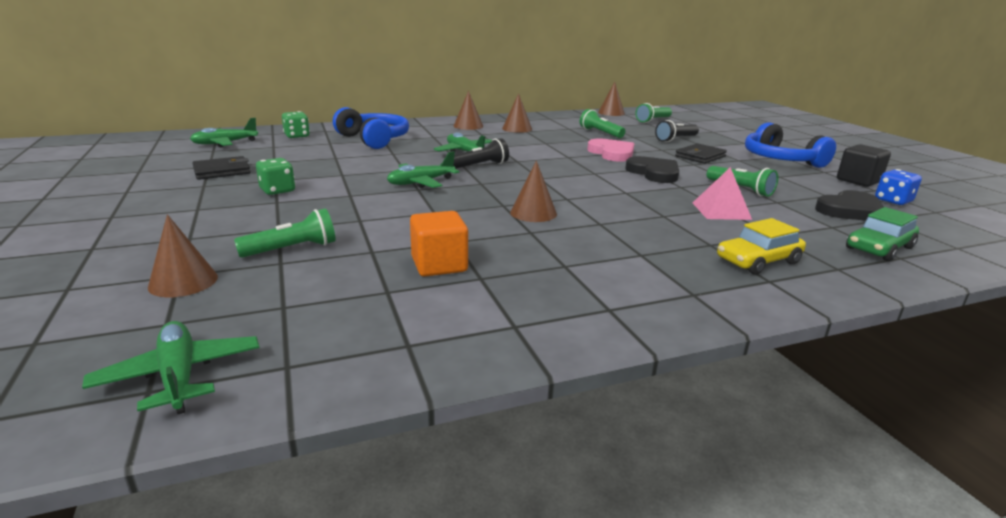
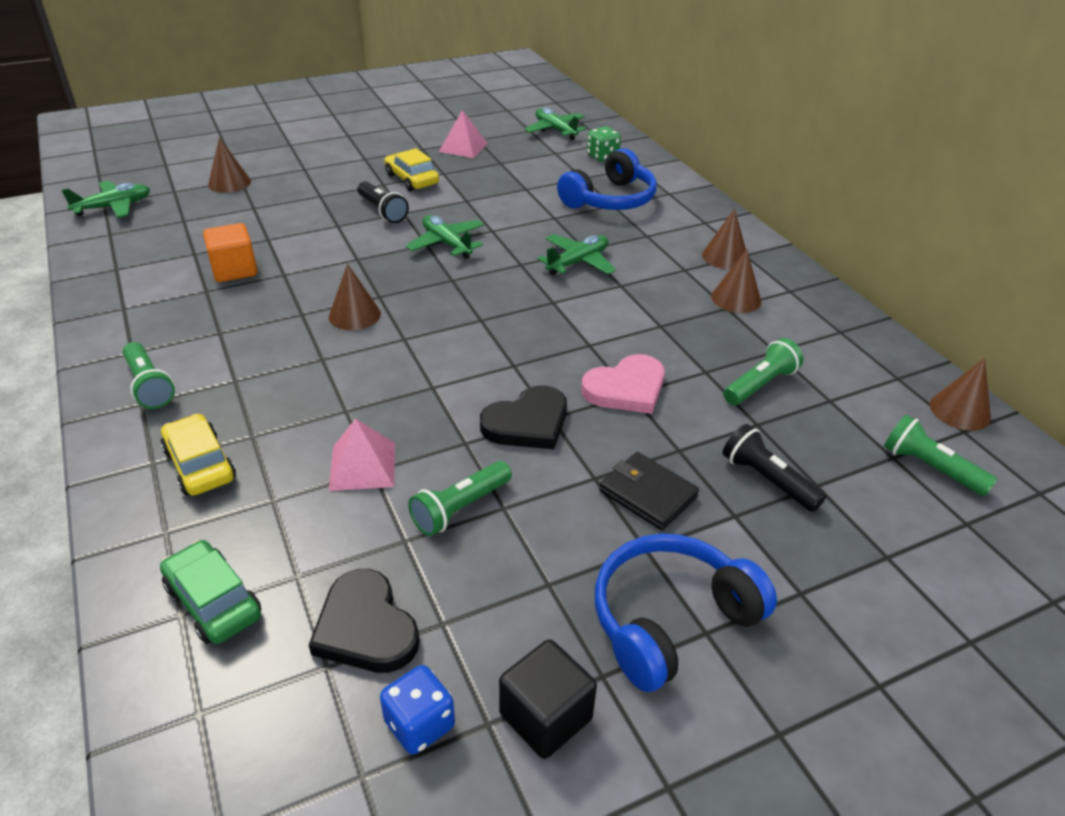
camera: 85 degrees right, 15 degrees up
black wallet [192,156,251,180] -> pink pyramid [439,110,488,158]
green flashlight [234,208,336,258] -> green flashlight moved to [123,342,175,409]
green dice [256,158,295,195] -> yellow car [384,148,439,191]
black flashlight [453,138,509,169] -> black flashlight moved to [358,181,409,223]

